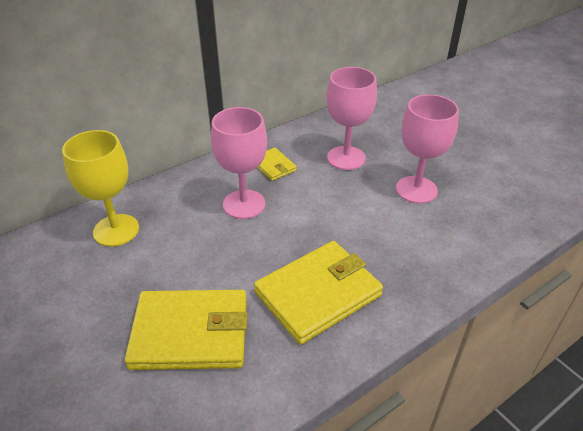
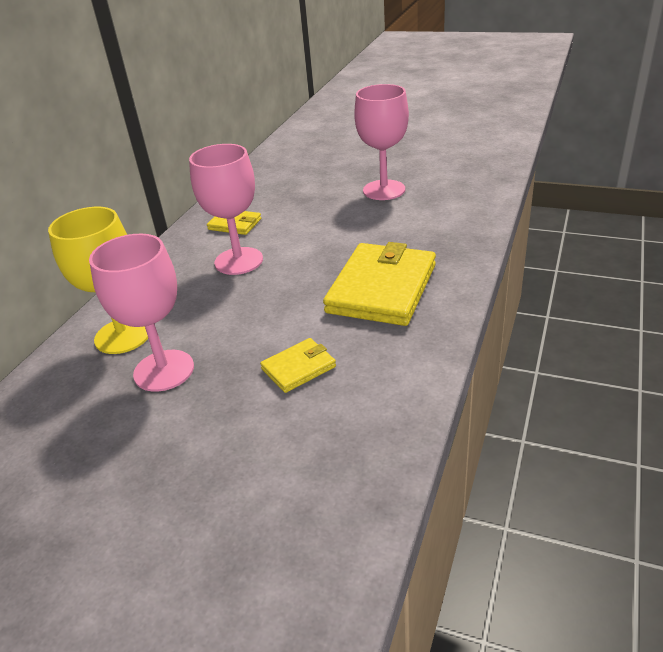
camera: 30 degrees left, 5 degrees down
yellow wallet [125,290,248,370] -> yellow wallet [260,338,336,393], size x0.49
pink goblet [326,67,377,170] -> pink goblet moved to [89,234,194,392]

